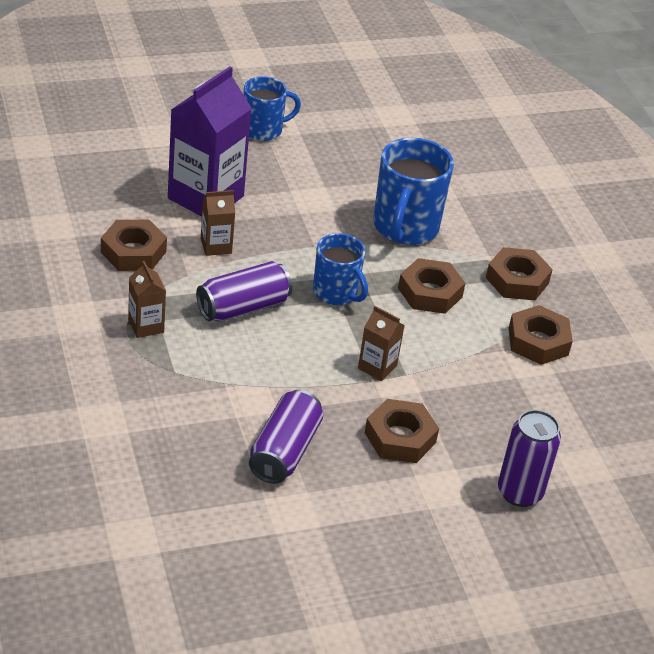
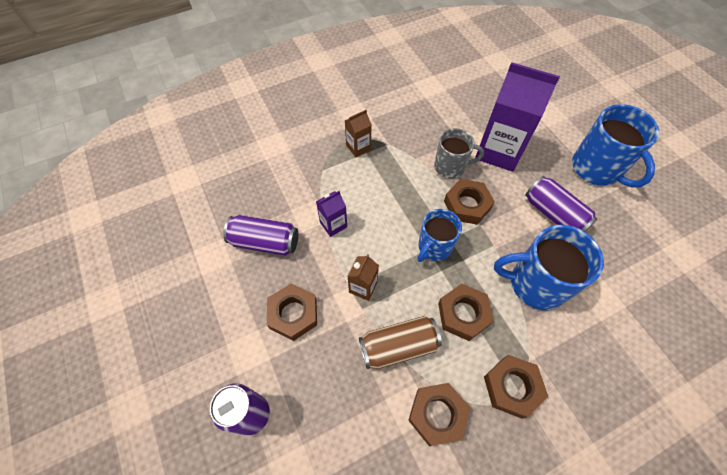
camera: 85 degrees right, 20 degrees up
brown nut [101,220,167,271] -> brown nut moved to [444,179,495,225]
purple can [196,261,292,321] -> purple can moved to [525,176,597,232]
brown carton [201,190,235,256] -> grey mug [434,128,484,179]
blue mug [243,76,301,141] -> blue mug [572,104,659,188], size x1.56
none -> purple carton [316,191,347,237]
none -> brown can [359,316,442,369]

